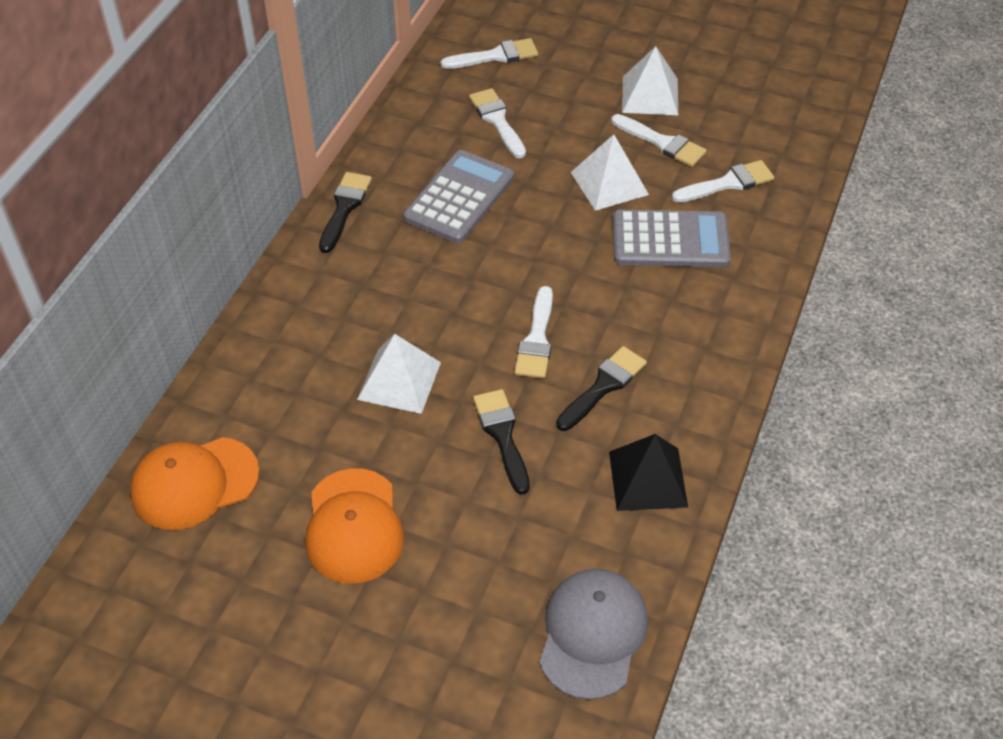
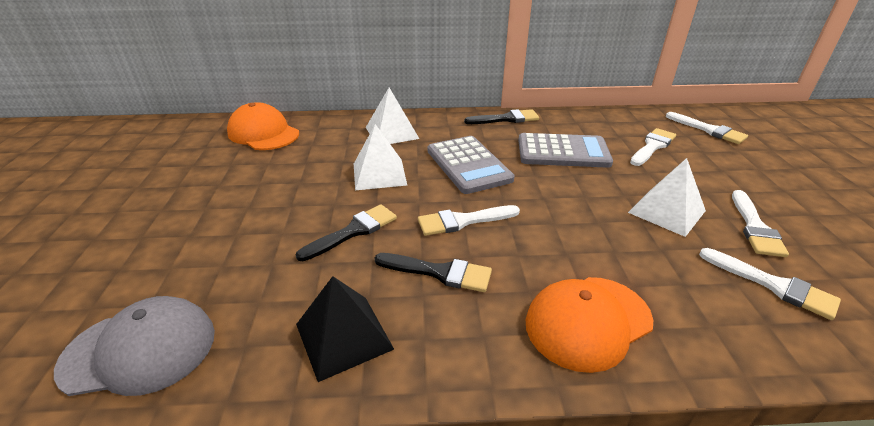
camera: 65 degrees right, 15 degrees down
orange cap [305,468,404,584] -> orange cap moved to [525,277,653,373]
grey calculator [613,210,731,267] -> grey calculator moved to [428,136,515,194]
white pyramid [622,46,678,115] -> white pyramid moved to [366,88,419,144]

